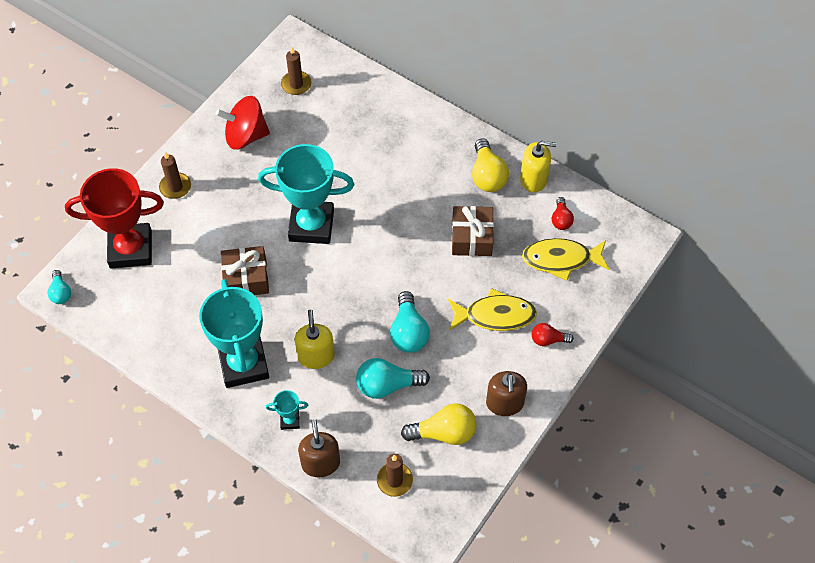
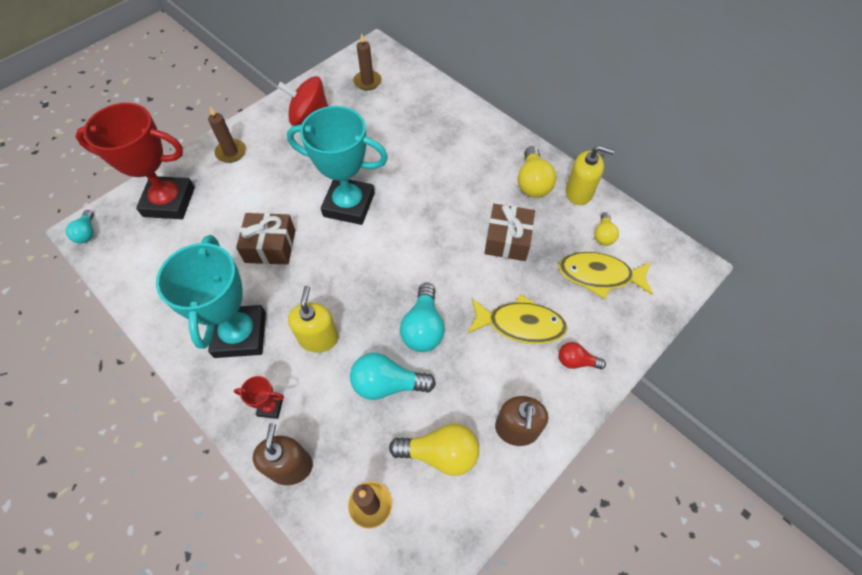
camera: 10 degrees right, 0 degrees up
turquoise trophy [266,390,308,430] -> red trophy [234,376,284,419]
red light bulb [552,197,574,230] -> yellow light bulb [594,212,619,246]

